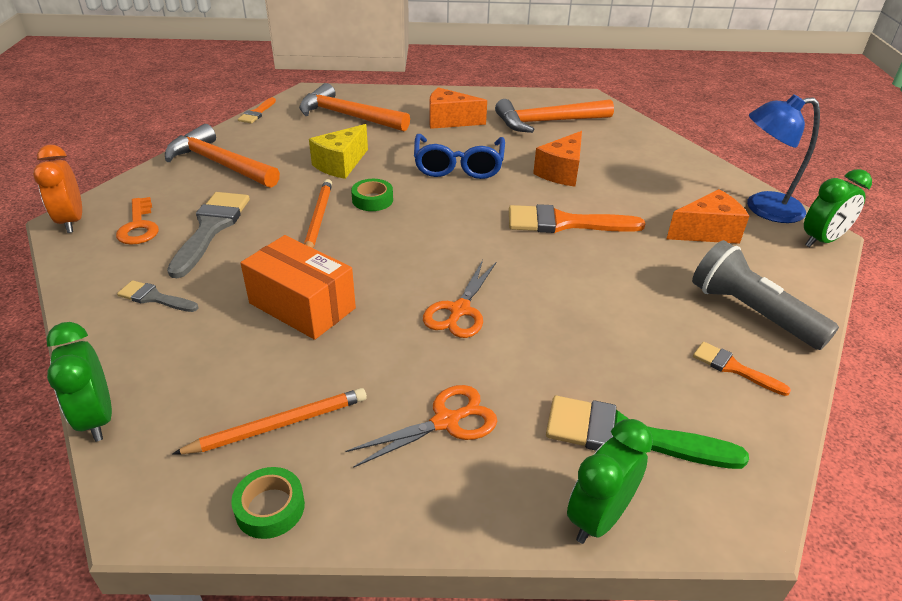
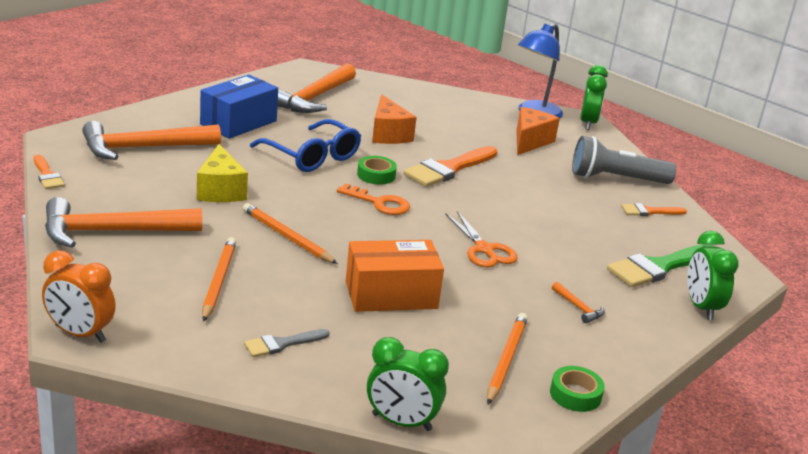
camera: 50 degrees left, 10 degrees down
orange key [116,197,159,245] -> orange key moved to [337,183,410,215]
grey brush [167,192,250,278] -> orange pencil [202,237,236,322]
orange scissors [346,385,497,468] -> orange hammer [552,282,605,323]
green tape [351,179,393,211] -> green tape moved to [357,156,397,185]
orange cheese [429,87,487,129] -> blue box [200,75,278,139]

